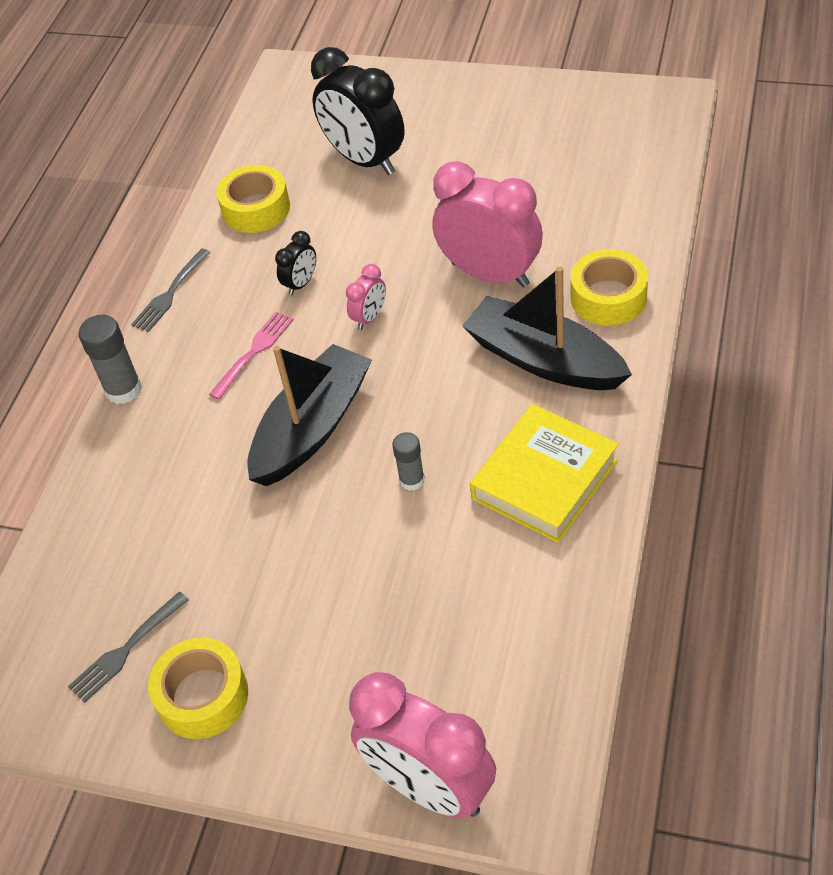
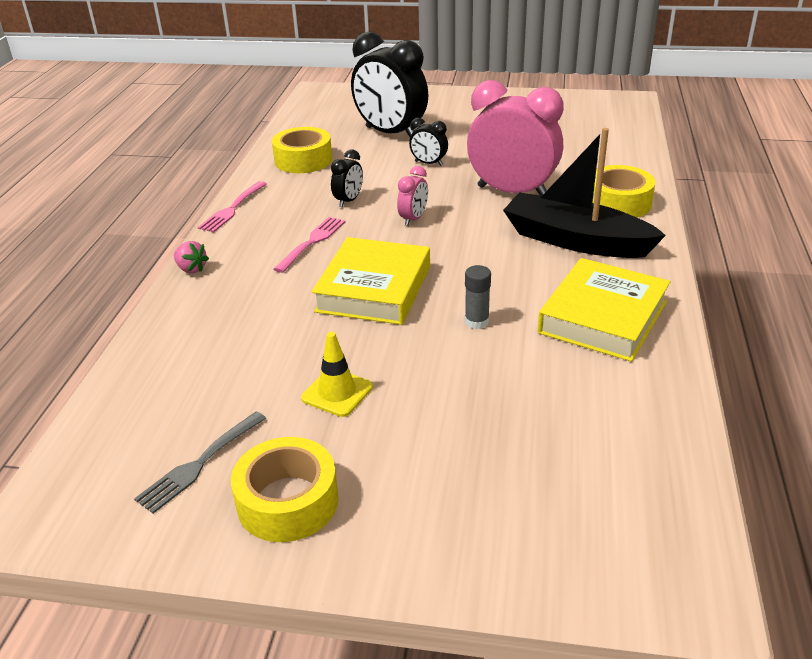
camera: 10 degrees left, 15 degrees down
grey glue stick [79,315,142,404] -> pink strawberry [174,241,209,273]
grey fork [131,248,211,332] -> pink fork [198,181,267,232]
black boat [247,344,372,486] -> yellow book [312,237,430,325]
pink clock [349,672,496,818] -> none
none -> yellow traffic cone [301,332,373,417]
none -> black clock [409,118,448,166]

